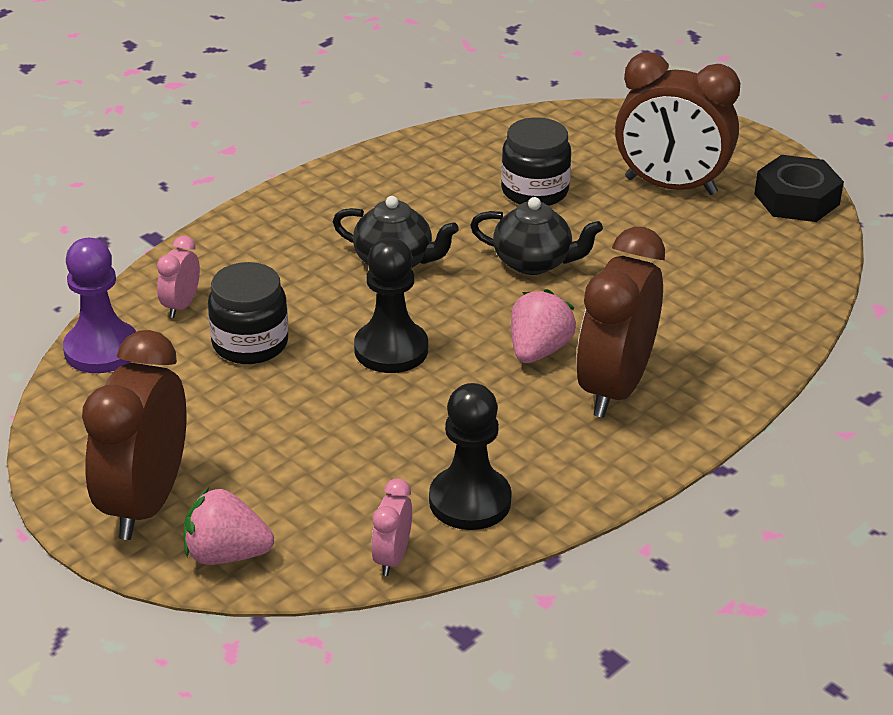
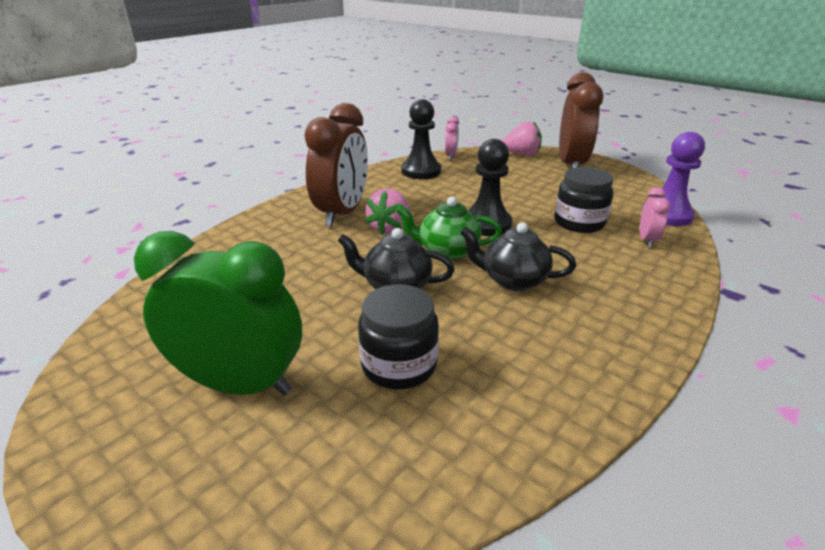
camera: 175 degrees right, 5 degrees down
brown clock [615,52,740,195] -> green clock [134,231,302,396]
black nut [754,155,844,222] -> none
none -> green teapot [396,197,502,260]

